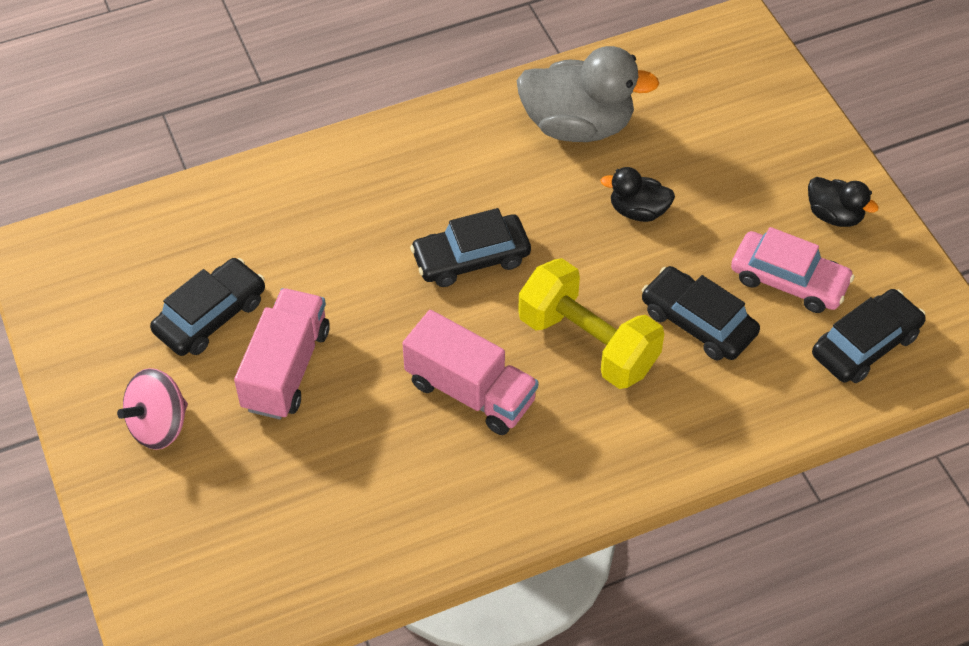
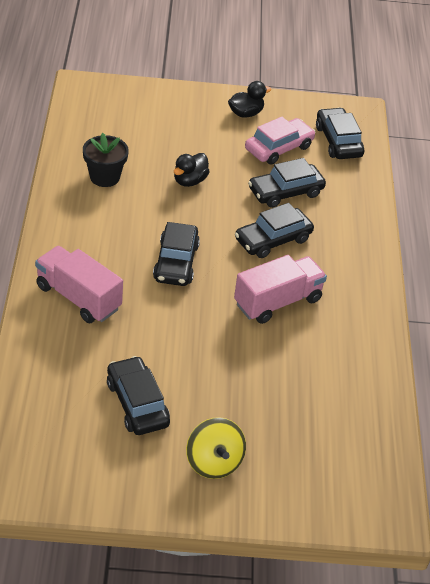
camera: 70 degrees left, 10 degrees down
pink spinning top [117,368,188,450] -> yellow spinning top [186,417,246,479]
pink truck [234,288,330,419] -> pink truck moved to [35,246,123,323]
grey duck [517,46,659,142] -> black flower pot [83,133,129,187]
yellow dumbbell [518,258,664,389] -> black car [235,203,314,258]

